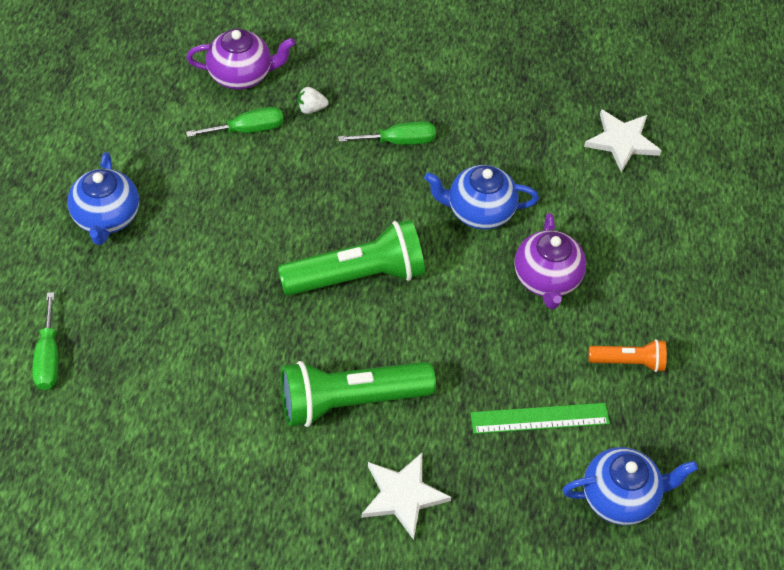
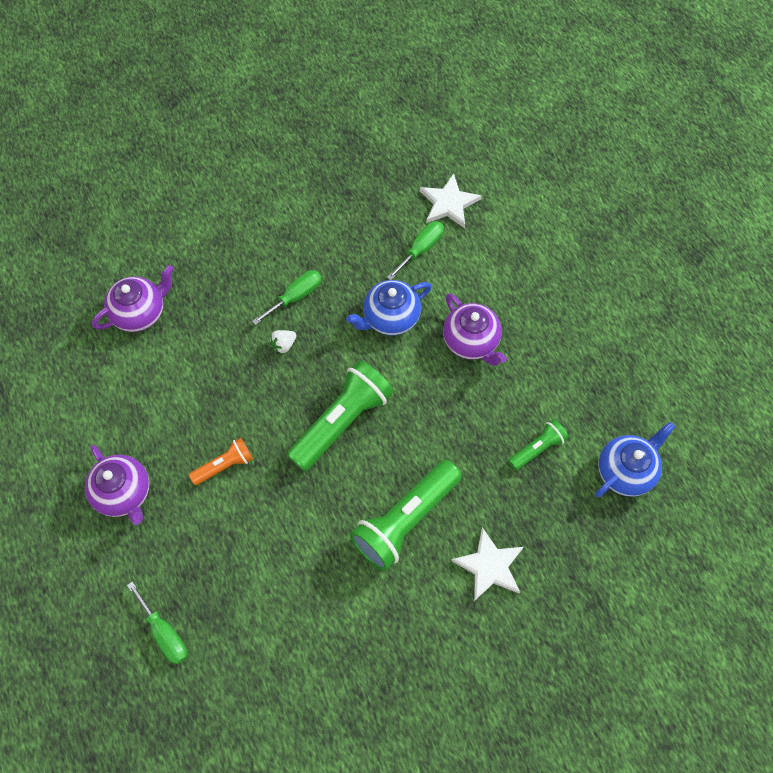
camera: 30 degrees left, 10 degrees up
blue teapot [67,152,139,245] -> purple teapot [85,445,149,525]
green screwdriver [186,107,283,137] -> green screwdriver moved to [387,221,444,280]
white strawberry [297,87,329,114] -> white strawberry moved to [270,330,296,354]
green ruler [470,403,610,434] -> green flashlight [508,419,569,471]
orange flashlight [589,339,667,372] -> orange flashlight moved to [189,438,253,485]

